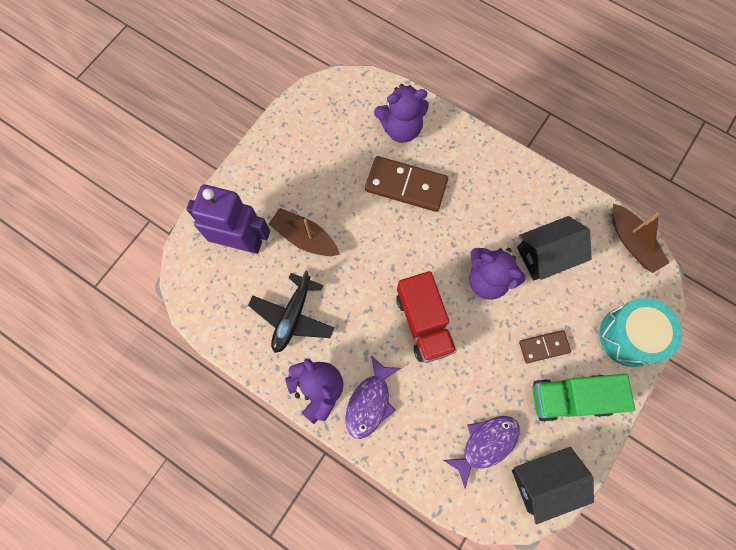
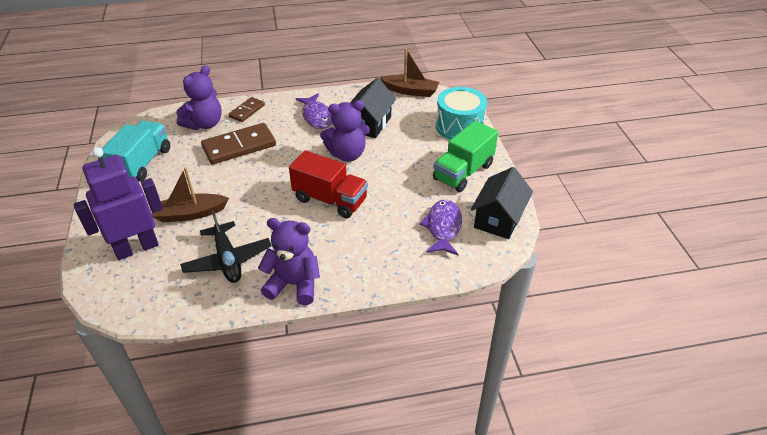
camera: 45 degrees left, 30 degrees down
purple fish [345,355,401,439] -> purple fish moved to [295,93,332,129]
brown domino [519,330,571,363] -> brown domino moved to [228,97,265,122]
none -> turquoise truck [102,120,170,181]

